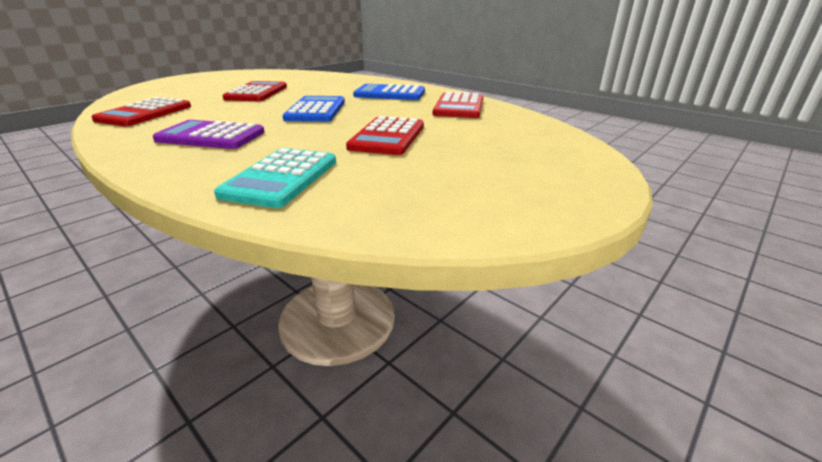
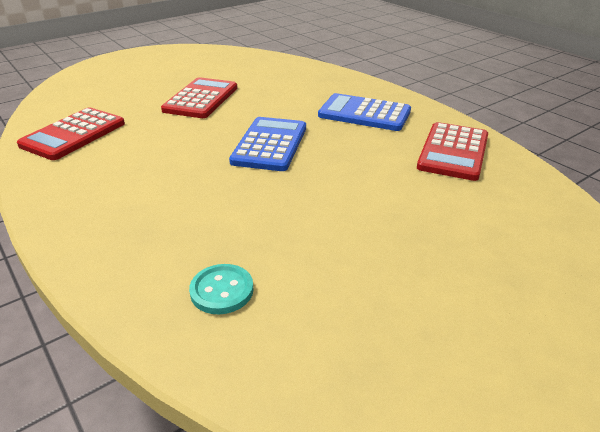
camera: 10 degrees right, 5 degrees up
purple calculator [153,120,265,149] -> none
turquoise calculator [214,148,336,208] -> turquoise button [189,264,254,314]
red calculator [346,116,424,155] -> none

